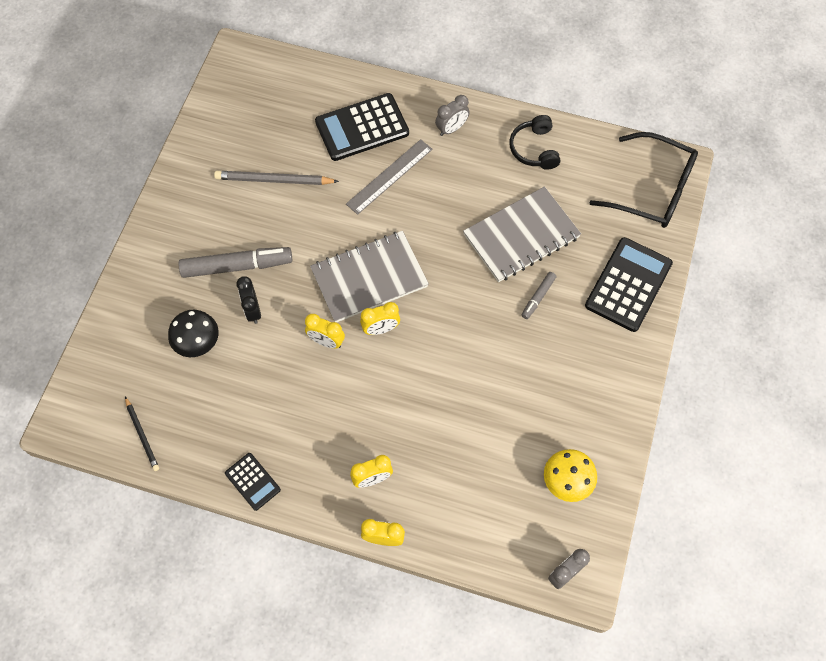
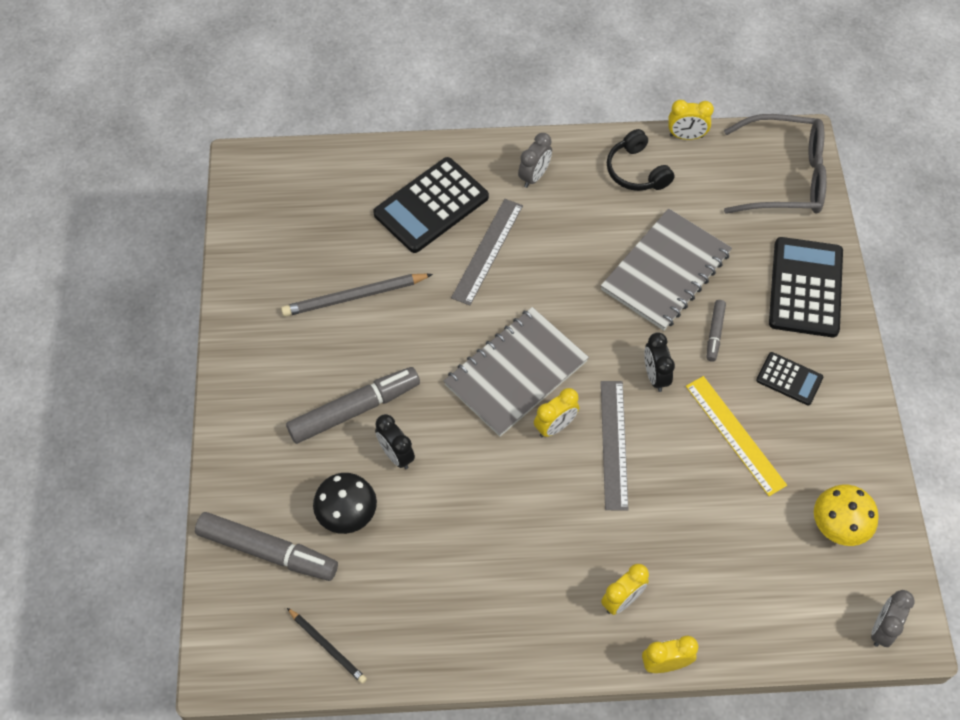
camera: 20 degrees left, 5 degrees down
black calculator [225,453,281,511] -> black calculator moved to [756,352,823,405]
yellow clock [305,314,345,349] -> yellow clock moved to [668,100,714,140]
black glasses [589,132,698,228] -> grey glasses [724,114,827,214]
none -> grey marker [195,512,338,581]
none -> grey ruler [601,381,629,511]
none -> black clock [644,332,675,392]
none -> yellow ruler [686,376,787,496]

